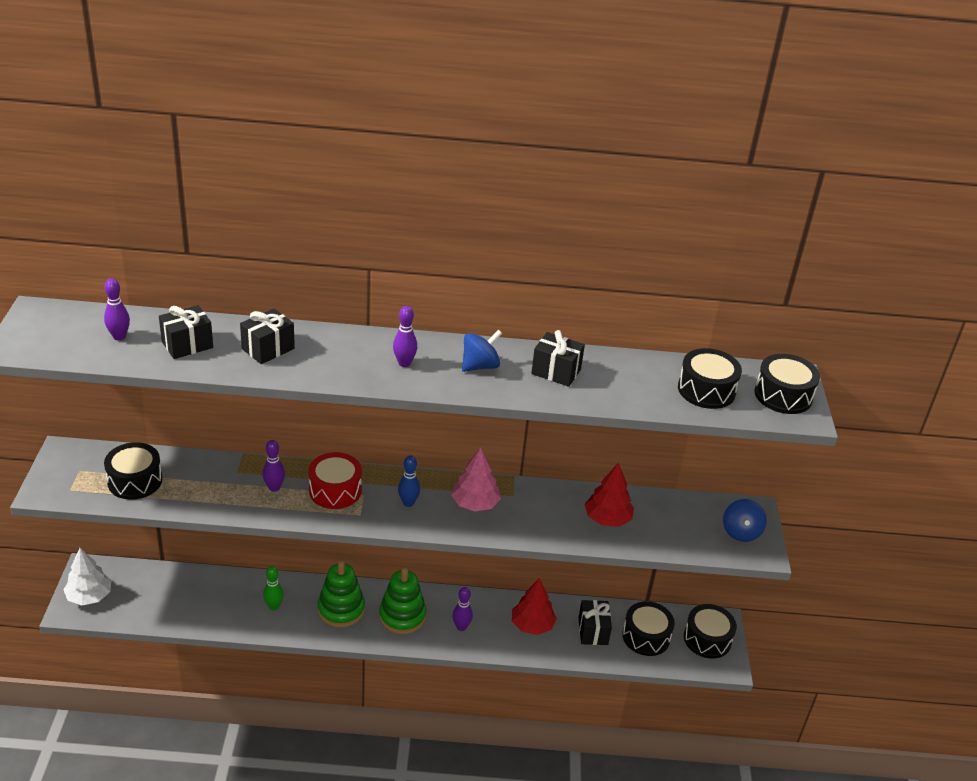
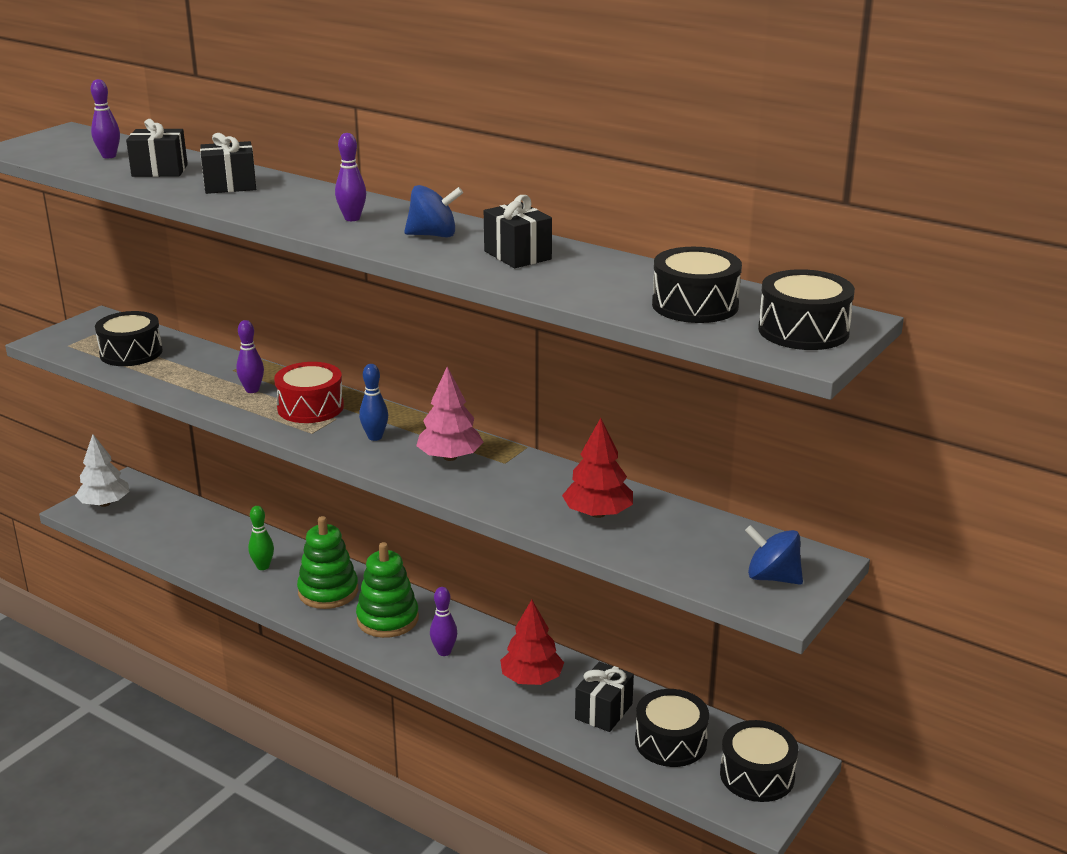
camera: 35 degrees right, 10 degrees down
blue spinning top [723,499,767,542] -> blue spinning top turned 75 degrees clockwise [745,525,803,585]

